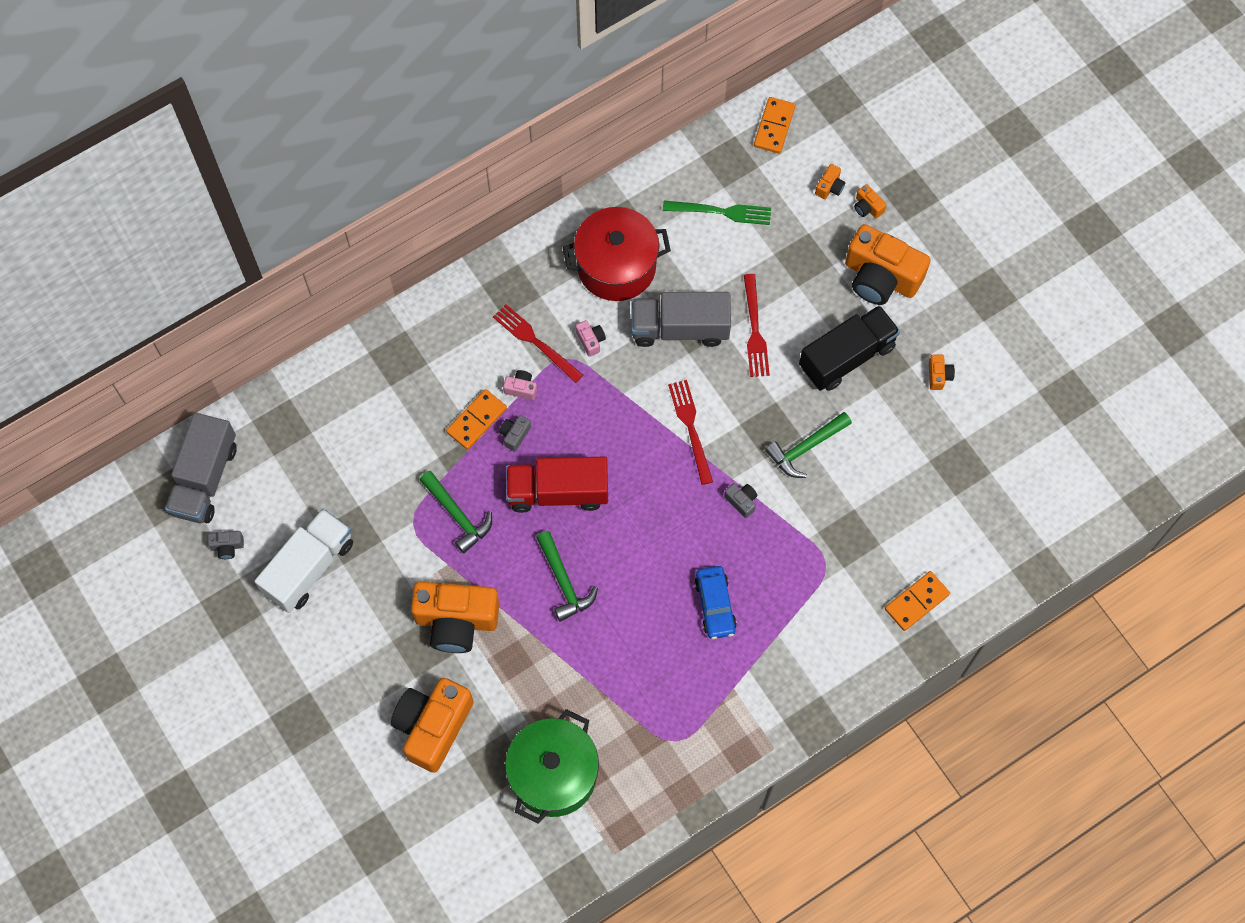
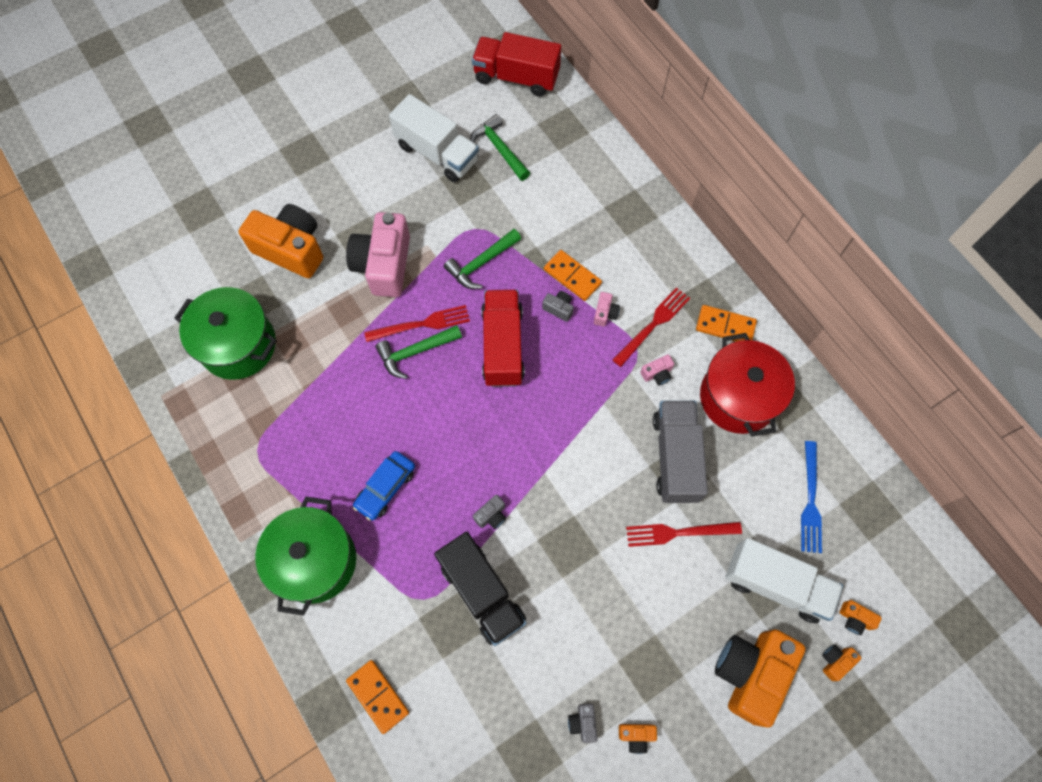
camera: 90 degrees right, 0 degrees up
grey truck [165,413,237,523] -> red truck [472,32,561,96]
grey camera [208,531,244,559] -> grey camera moved to [568,703,598,743]
orange camera [411,581,499,653] -> pink camera [346,212,410,297]
green fork [663,201,771,225] -> blue fork [801,441,822,553]
red fork [668,380,713,485] -> red fork moved to [364,305,470,342]
blue car [694,566,737,639] -> blue car turned 45 degrees counterclockwise [353,451,415,521]
orange domino [754,97,795,154] -> orange domino moved to [696,305,757,342]
green hammer [765,412,852,478] -> green hammer moved to [470,114,530,181]
black truck [799,305,900,391] -> black truck moved to [434,532,526,646]
none -> green pot [255,497,356,616]
none -> white truck [725,538,843,623]

